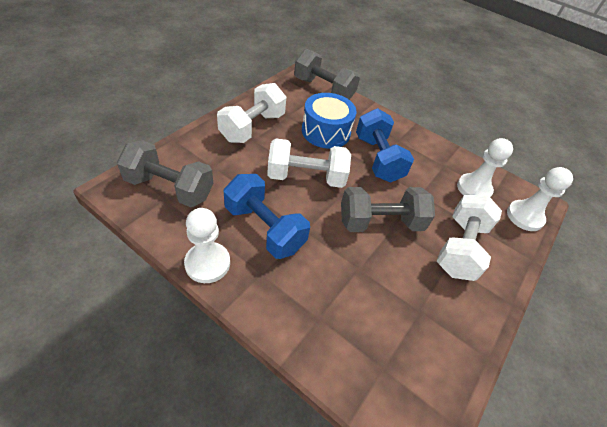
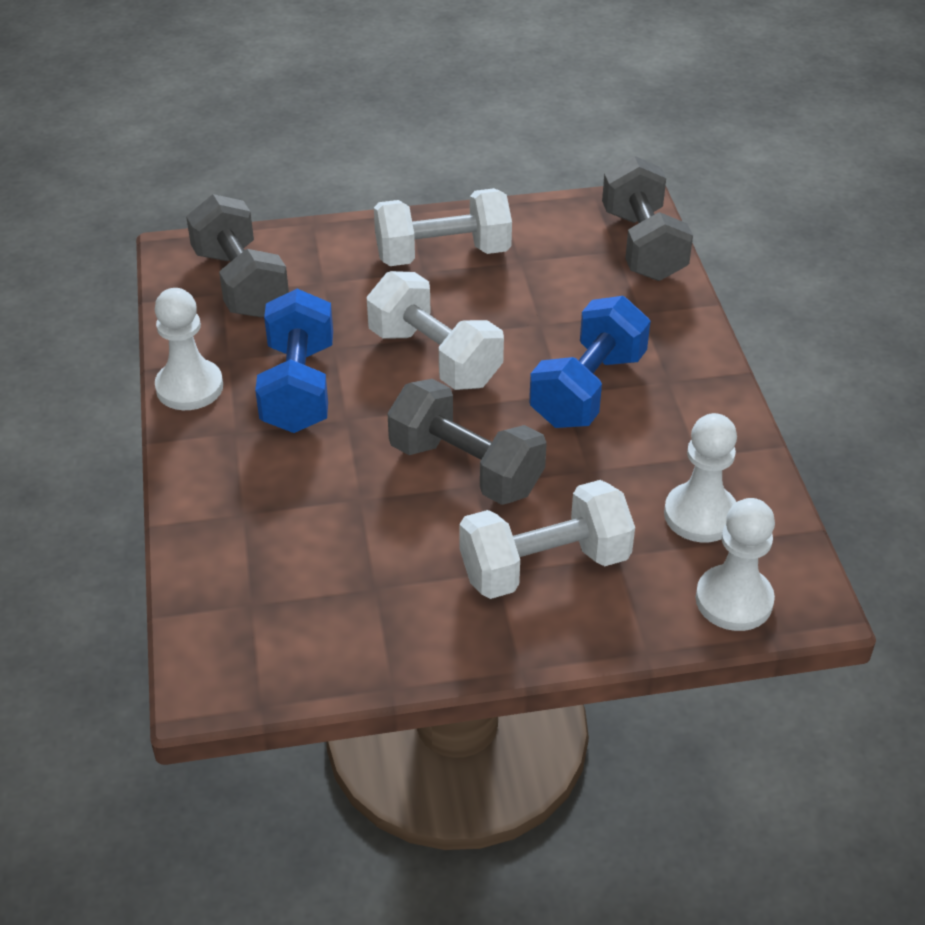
camera: 50 degrees right, 5 degrees down
blue drum [302,93,357,149] -> none

